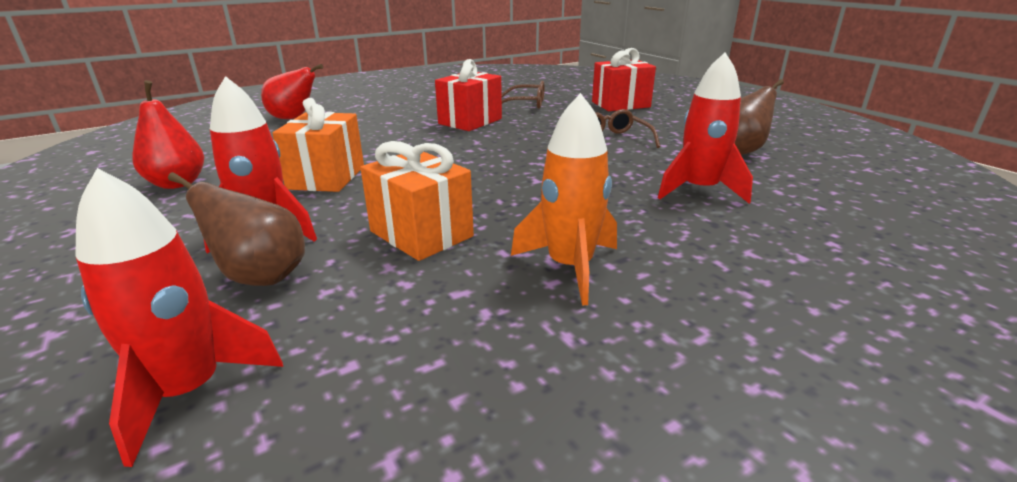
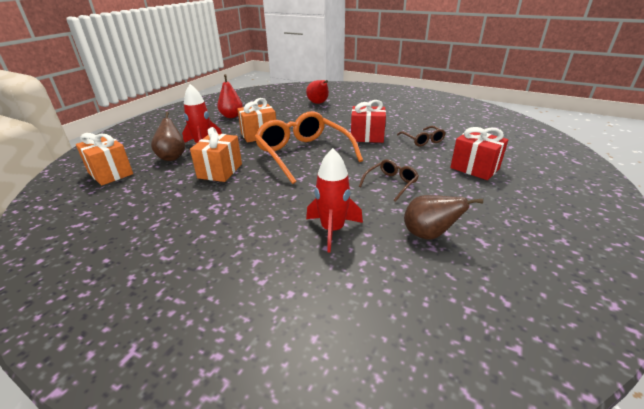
camera: 60 degrees right, 5 degrees up
red rocket [75,168,283,467] -> orange gift [76,133,133,186]
orange rocket [511,93,617,305] -> none
none -> orange glasses [254,111,363,184]

